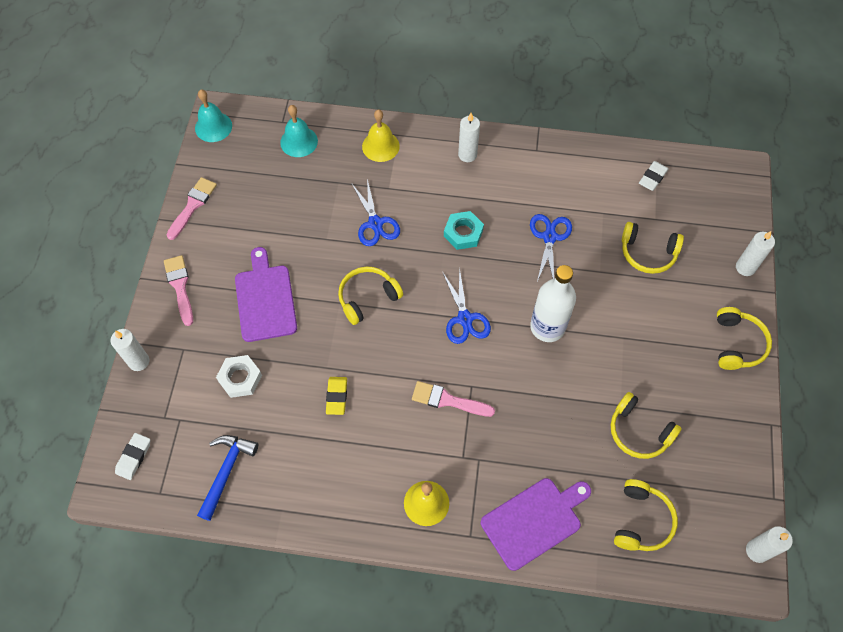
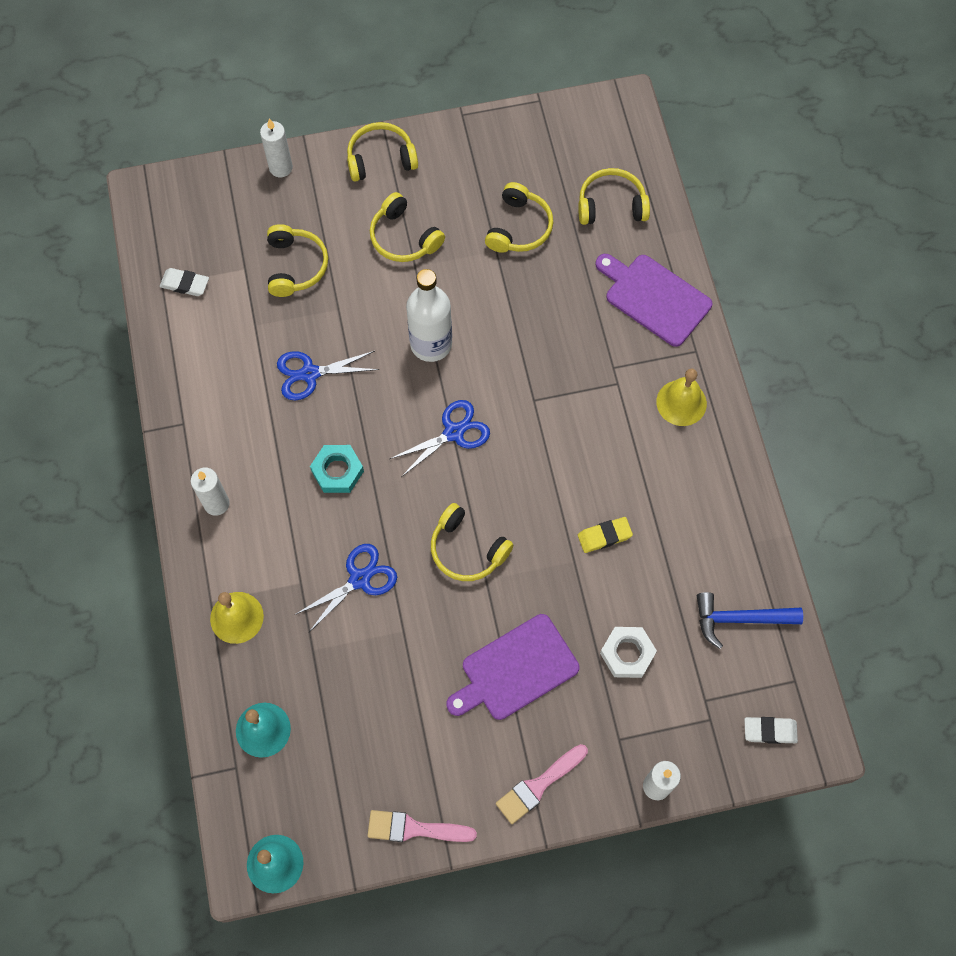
camera: 110 degrees left, 5 degrees up
pink brush [412,381,495,417] -> none
white candle [746,526,793,563] -> none
none -> yellow headphones [370,192,445,262]

